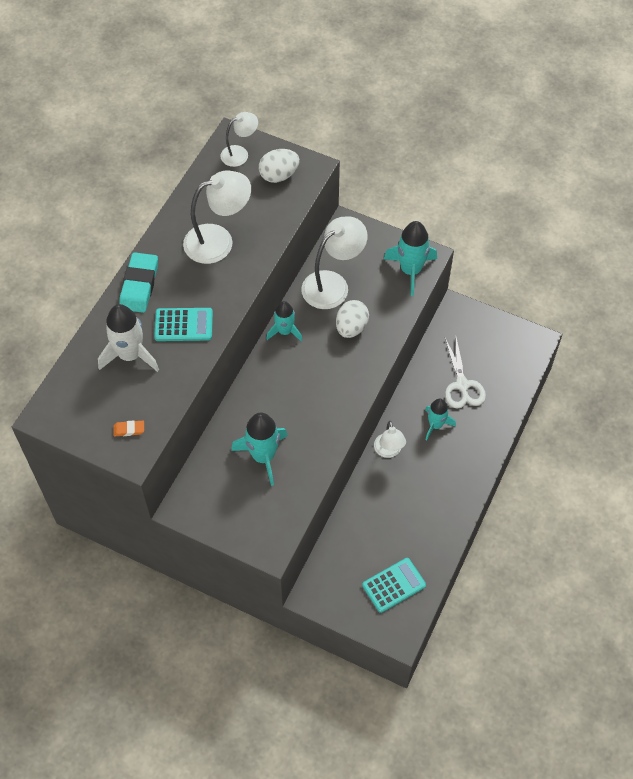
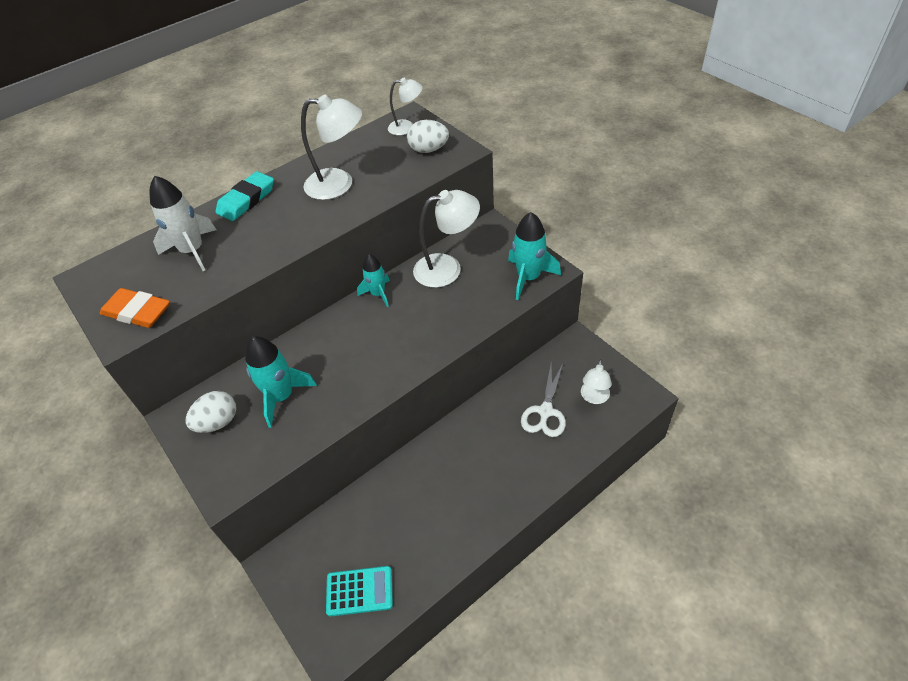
camera: 30 degrees right, 10 degrees down
orange eraser [114,421,144,436] -> orange eraser [100,288,170,328], size x2.15
turquoise calculator [154,308,213,341] -> none
white egg [336,300,369,338] -> white egg moved to [186,391,236,433]
white lamp [374,421,406,458] -> white lamp moved to [581,359,612,404]
turquoise rocket [425,399,456,440] -> none

